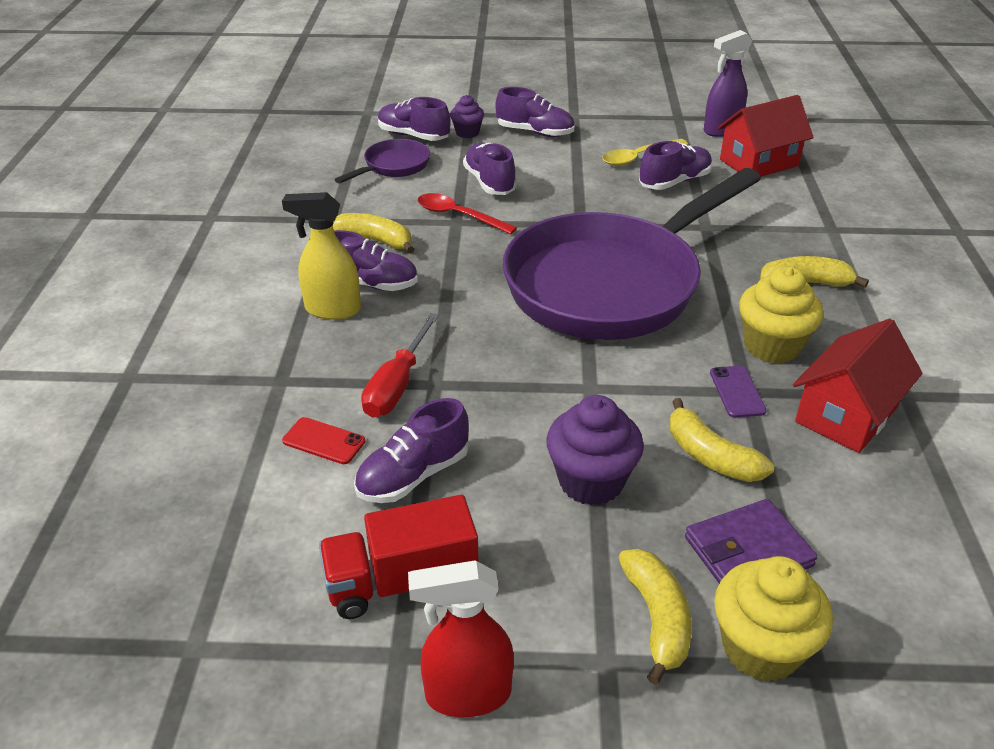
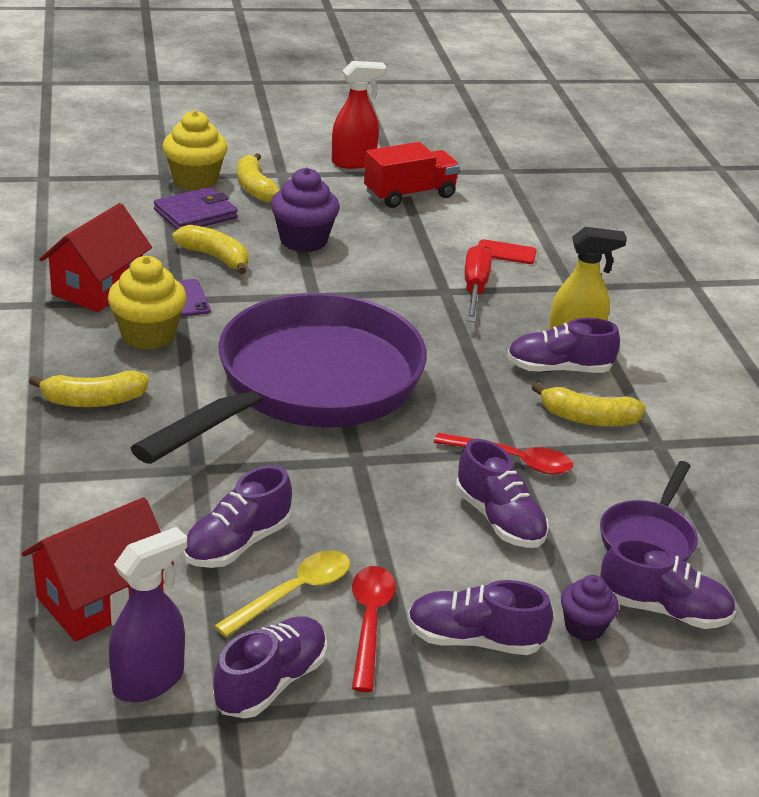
camera: 165 degrees right, 5 degrees down
purple shoe [354,398,469,503] -> purple shoe moved to [213,616,327,718]
none -> red spoon [352,566,396,692]

